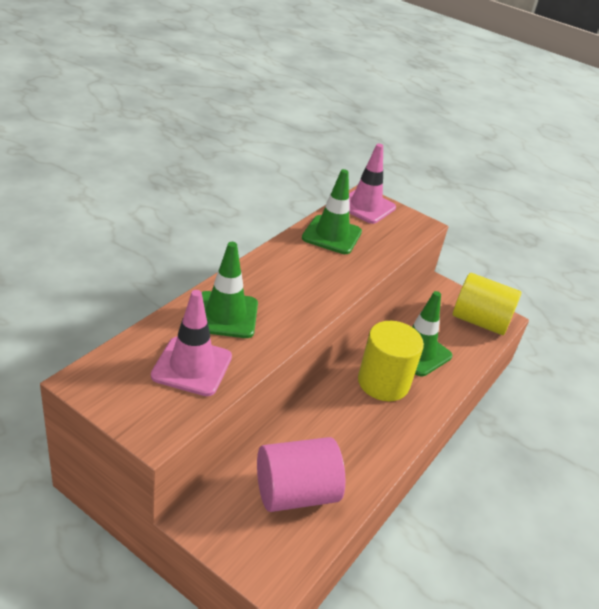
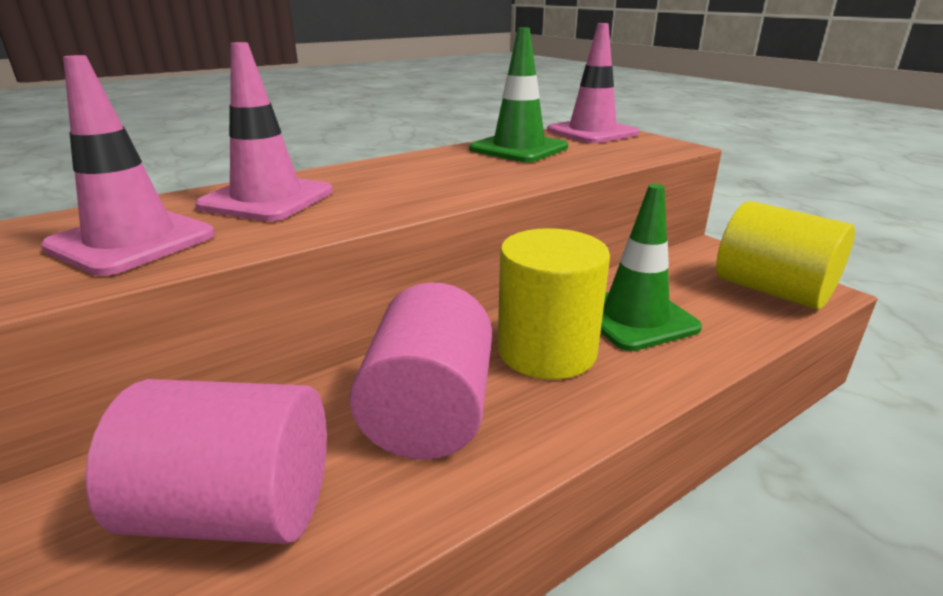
camera: 25 degrees right, 10 degrees down
green traffic cone [202,242,258,338] -> pink traffic cone [195,42,333,221]
none -> pink cylinder [350,282,492,460]

